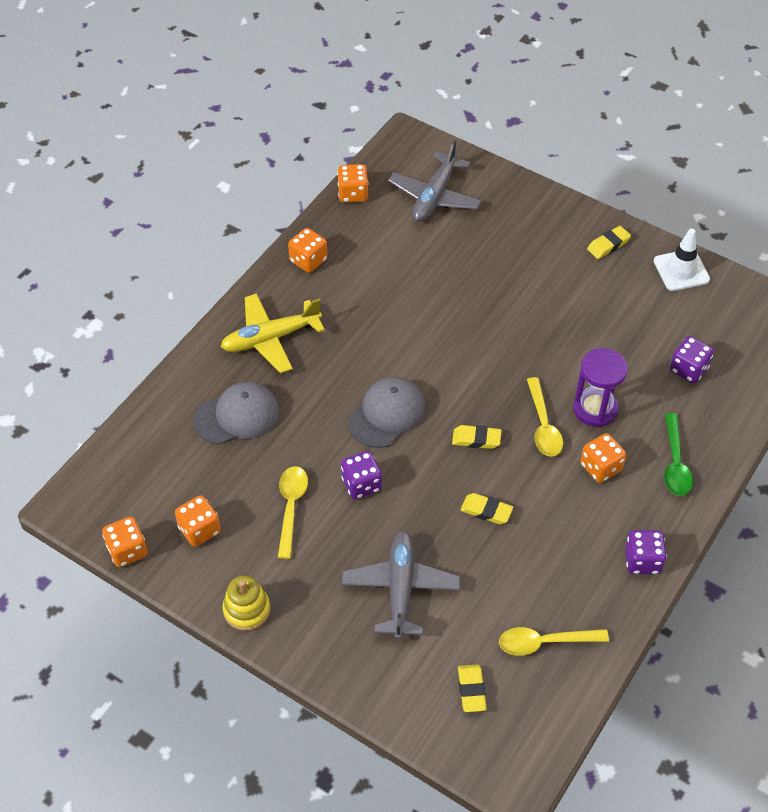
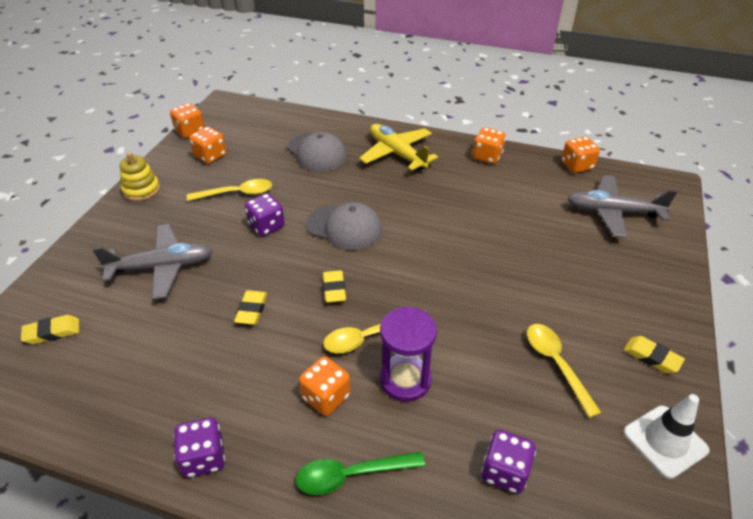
camera: 75 degrees right, 10 degrees down
yellow spoon [499,627,609,656] -> yellow spoon moved to [527,324,602,418]

